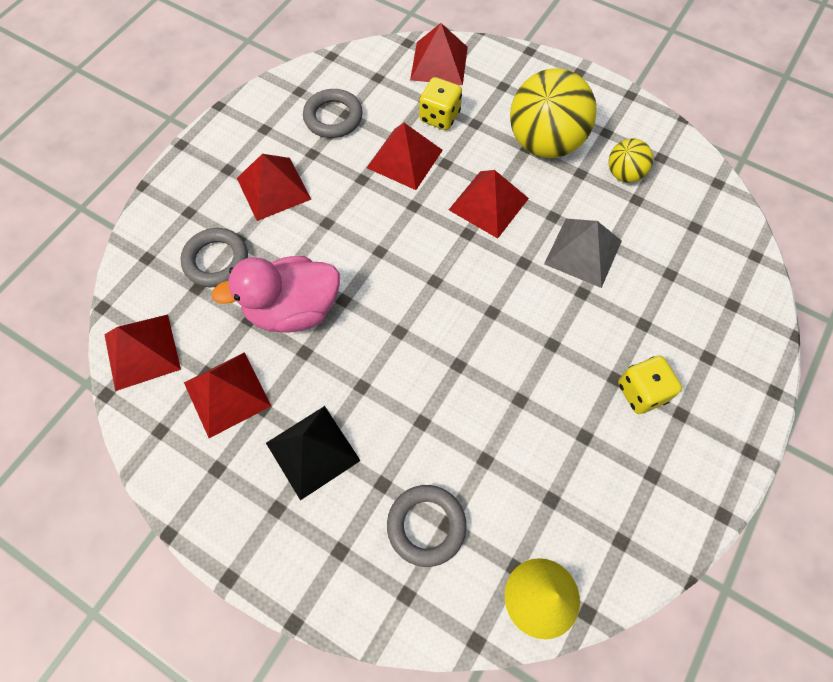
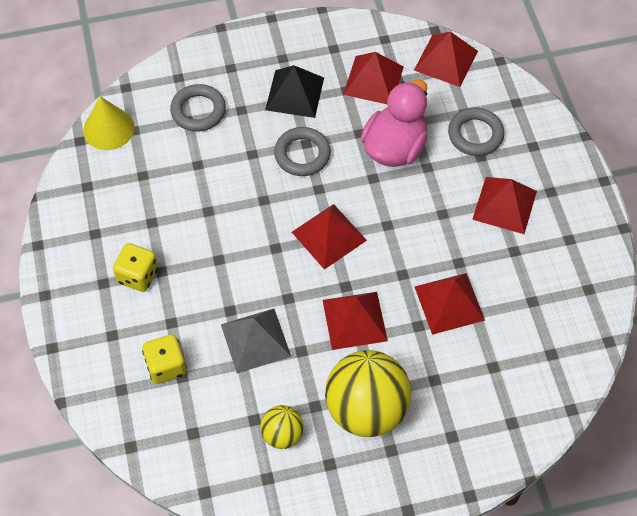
camera: 135 degrees right, 5 degrees down
grey ring [303,89,363,138] -> grey ring moved to [274,127,331,176]
red pyramid [410,23,468,85] -> red pyramid moved to [292,204,367,270]
yellow dice [419,77,462,130] -> yellow dice moved to [142,334,187,384]

